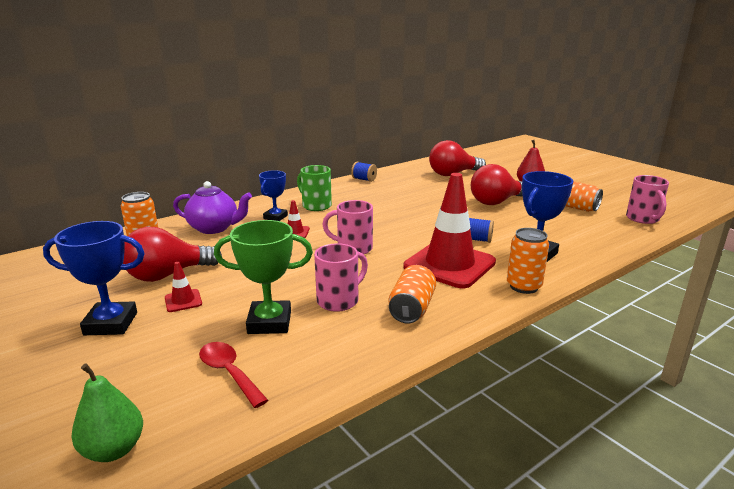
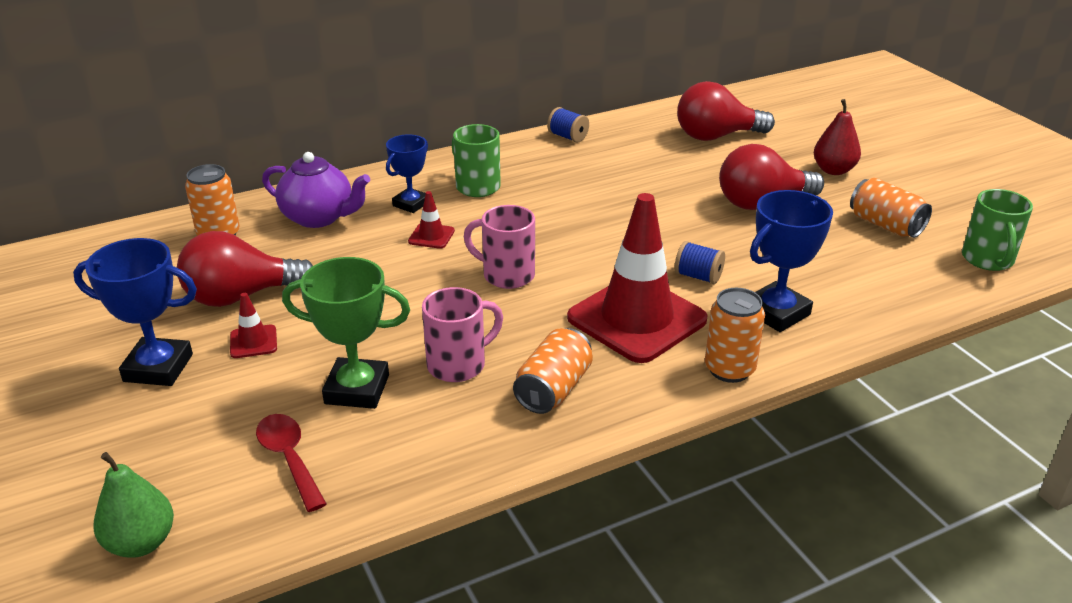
camera: 10 degrees right, 10 degrees up
pink mug [626,175,669,224] -> green mug [962,189,1033,271]

